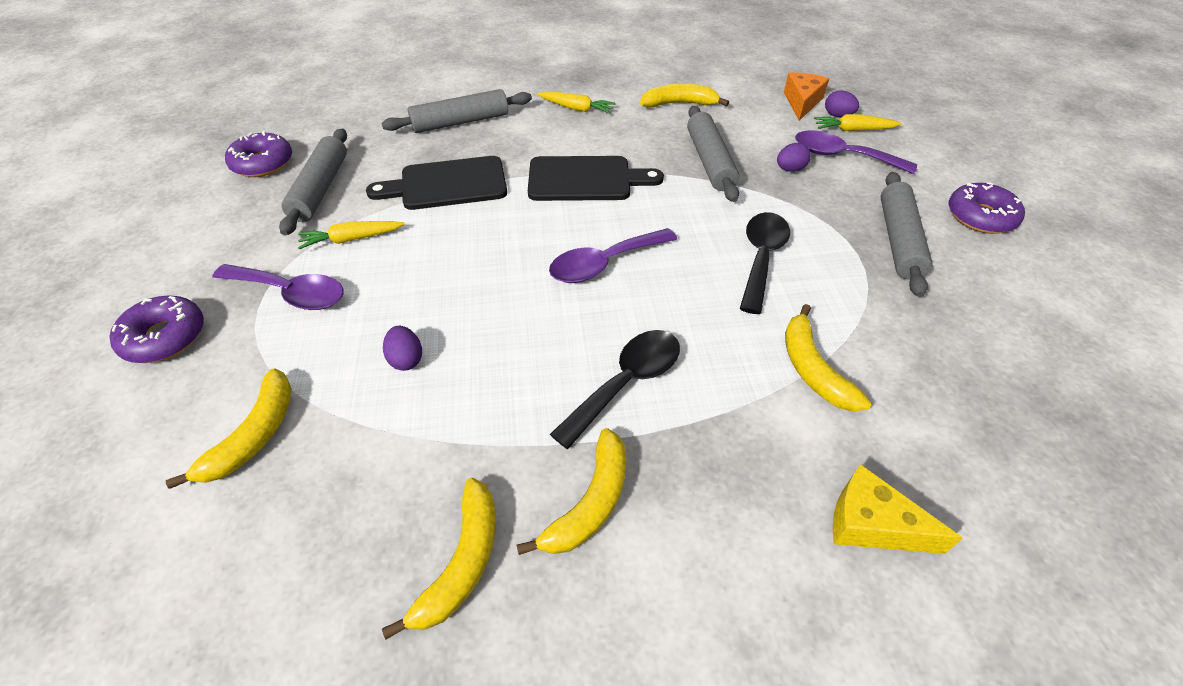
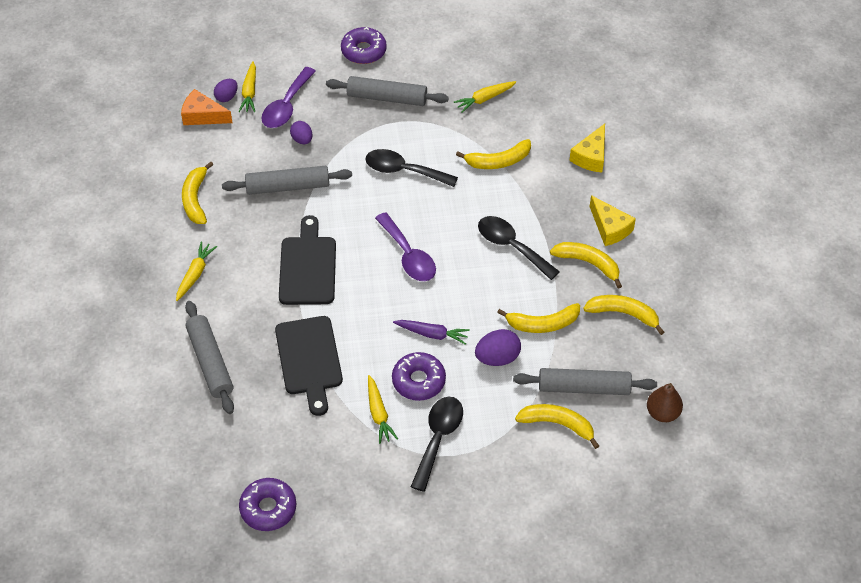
camera: 90 degrees left, 5 degrees up
purple donut [109,296,204,363] -> purple donut moved to [392,352,446,401]
purple spoon [213,264,344,310] -> black spoon [411,397,463,492]
grey rolling pin [279,129,347,235] -> grey rolling pin moved to [513,368,657,395]
purple egg [383,326,422,371] -> purple egg [475,329,521,366], size x1.54
none -> purple carrot [393,320,470,345]
none -> yellow carrot [454,81,516,112]
none -> yellow banana [497,303,580,333]
none -> yellow cheese [590,195,636,246]
none -> brown pear [647,383,683,422]

